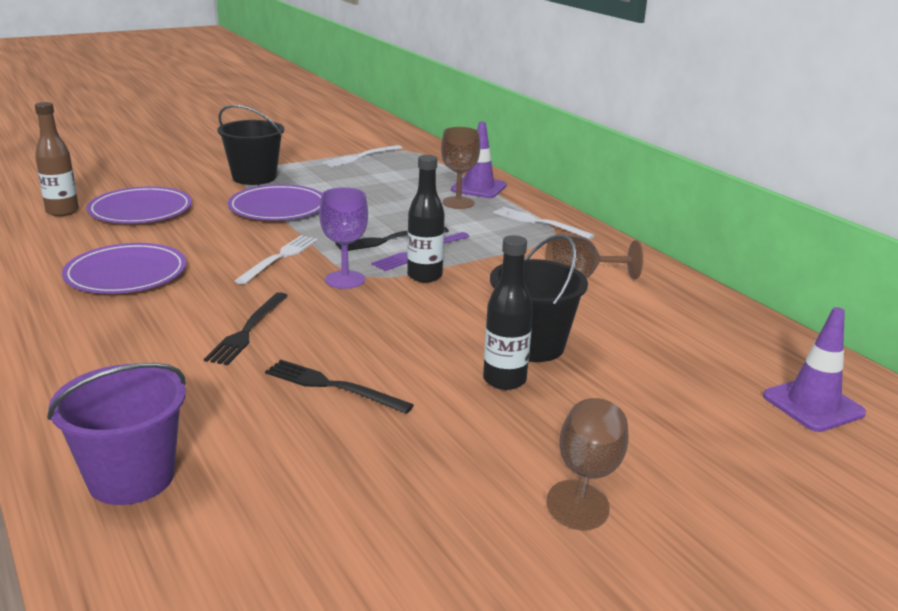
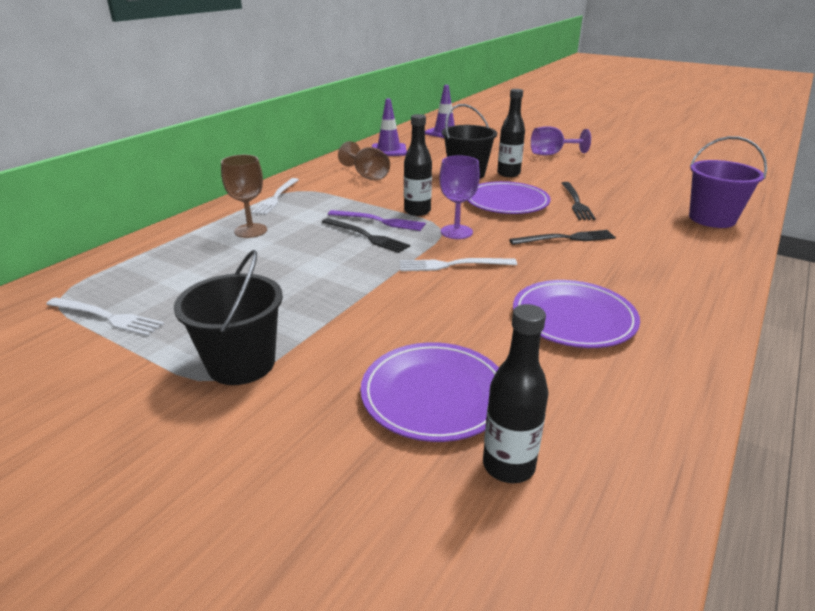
camera: 115 degrees left, 5 degrees up
brown bottle [35,102,79,216] -> black bottle [483,304,549,483]
purple plate [228,184,322,220] -> purple plate moved to [467,181,551,214]
purple traffic cone [451,122,507,198] -> purple traffic cone moved to [372,99,407,156]
brown goblet [546,398,629,531] -> purple goblet [531,126,591,155]

